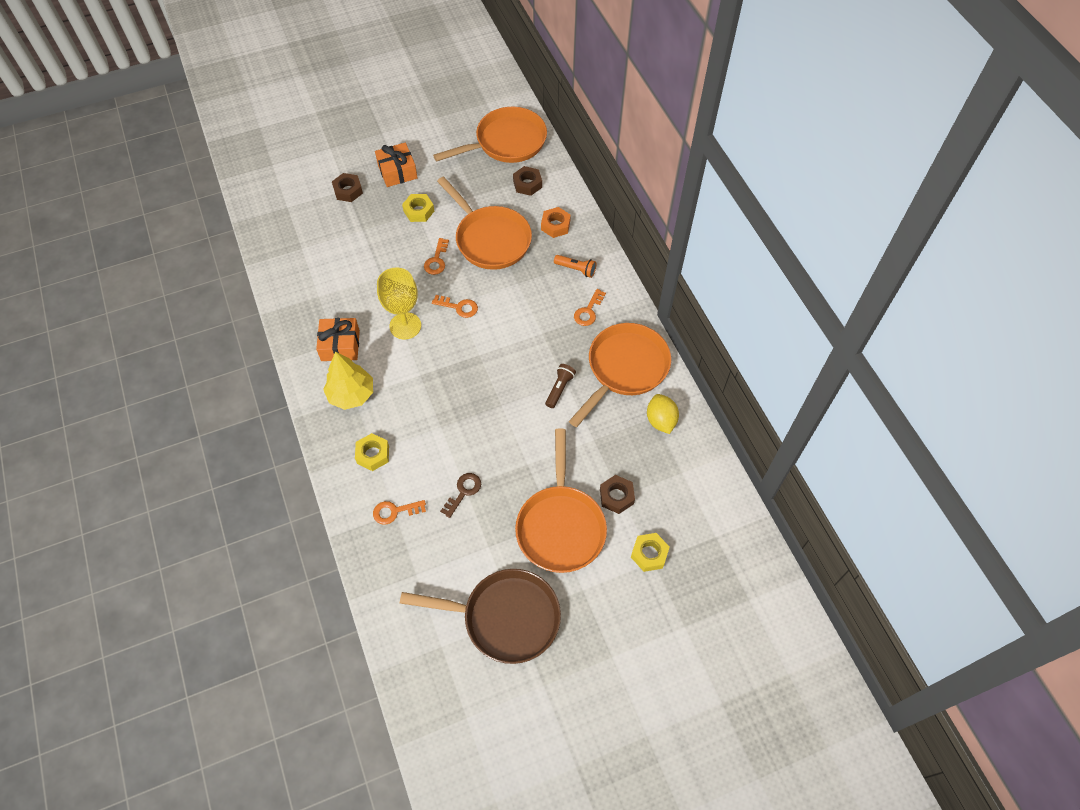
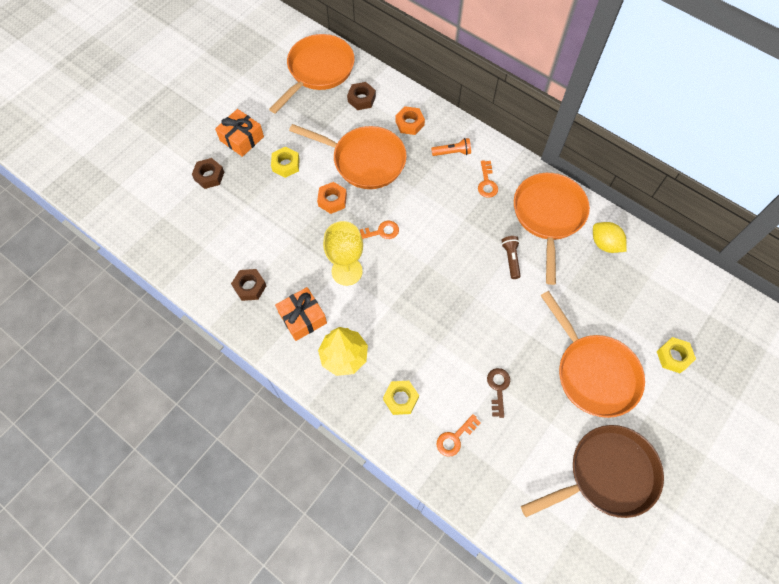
camera: 30 degrees left, 5 degrees up
orange key [424,238,449,275] -> orange nut [317,182,347,214]
brown nut [600,475,635,514] -> brown nut moved to [231,269,266,301]

